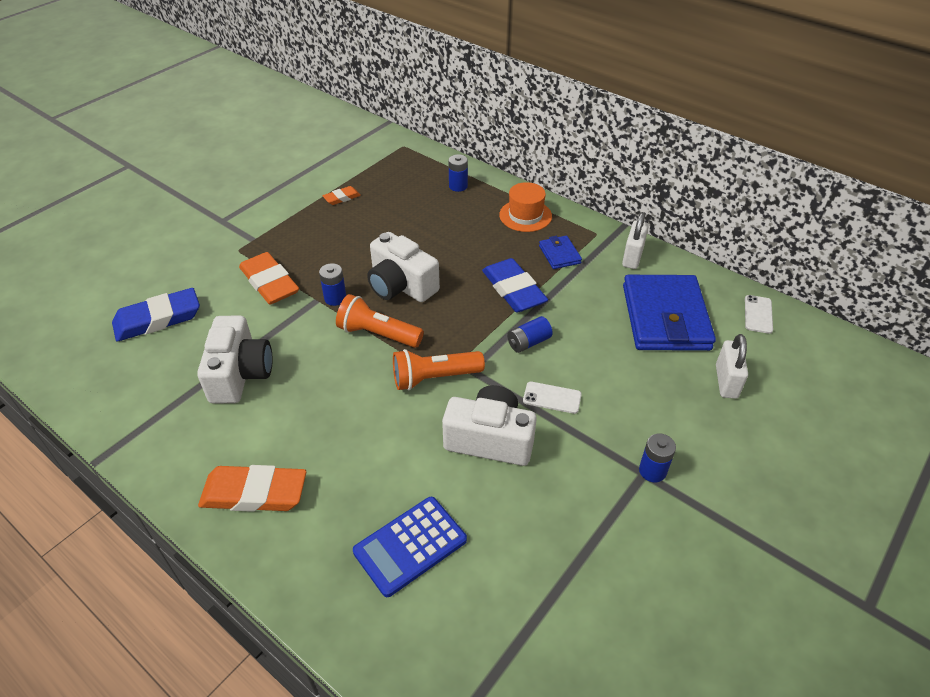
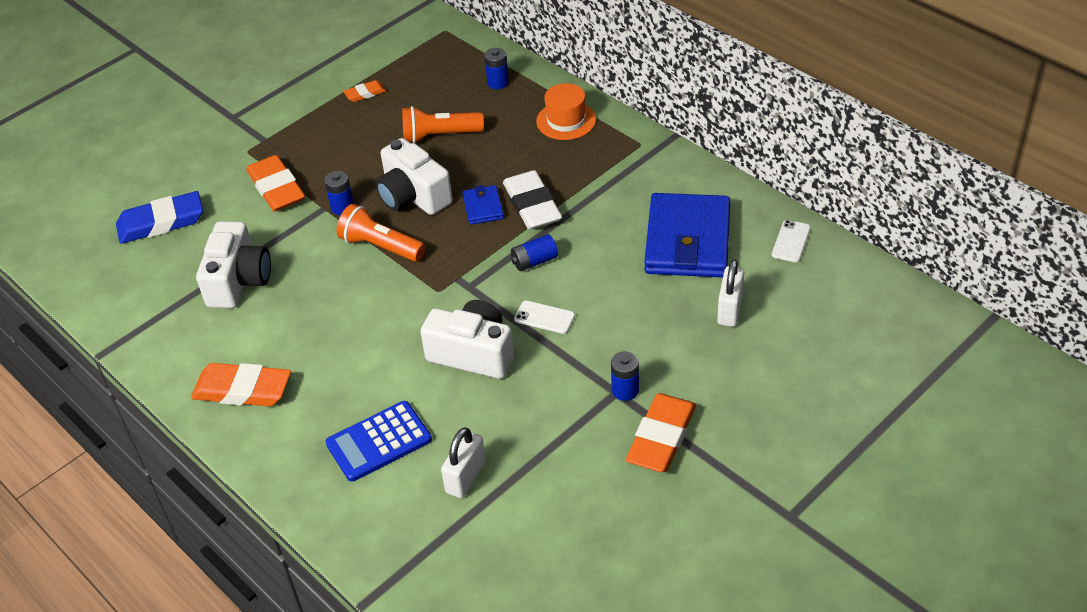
camera: 10 degrees right, 0 degrees up
orange flashlight [393,349,485,390] -> orange flashlight moved to [402,106,484,143]
blue eraser [482,258,548,313] -> white eraser [503,170,562,230]
blue wallet [539,236,582,269] -> blue wallet moved to [462,185,504,225]
white padlock [622,212,649,269] -> white padlock moved to [441,427,486,498]
none -> orange eraser [626,393,696,472]

